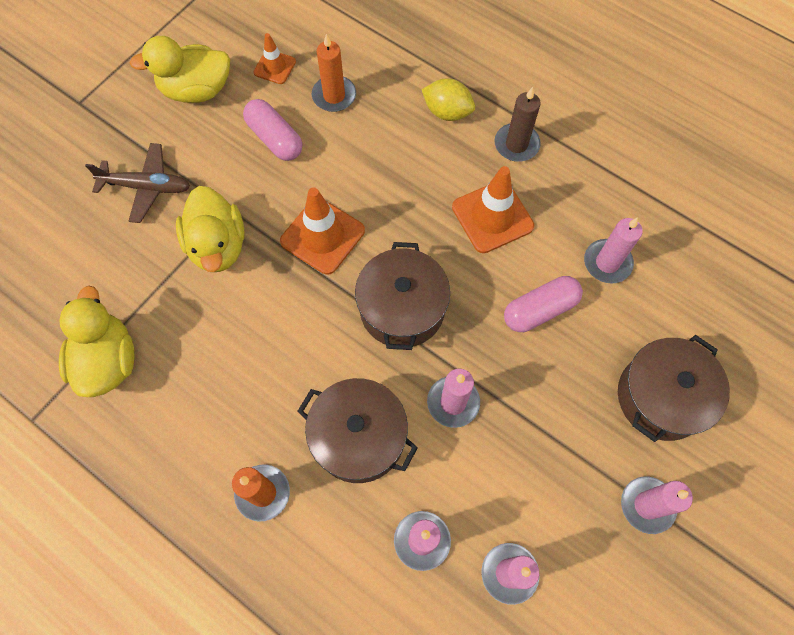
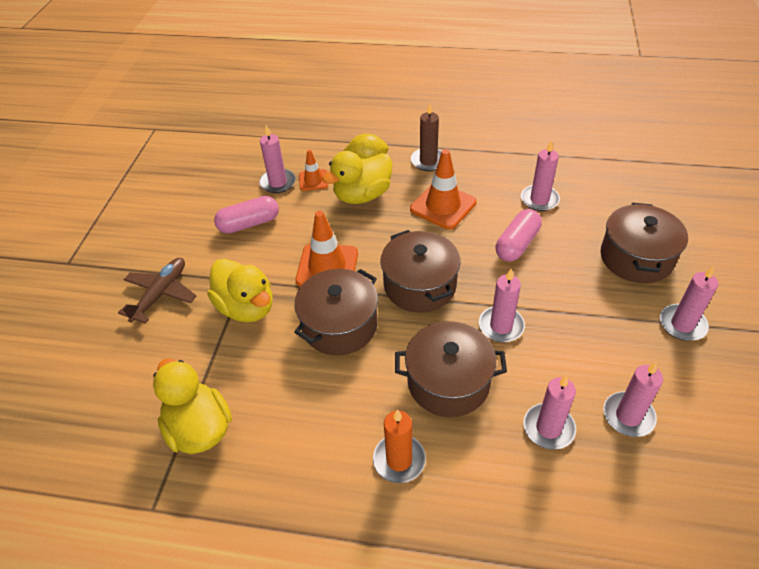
camera: 25 degrees left, 20 degrees down
brown plane [85,143,190,223] -> brown plane turned 45 degrees counterclockwise [118,258,196,324]
yellow duck [130,36,230,103] -> yellow duck moved to [322,151,392,204]
pink capsule [243,99,302,161] -> pink capsule turned 45 degrees counterclockwise [214,196,279,234]
orange traffic cone [253,33,296,84] -> orange traffic cone moved to [299,150,328,191]
orange candle [312,34,356,112] -> pink candle [259,125,296,193]
none -> brown pot [294,269,378,355]

